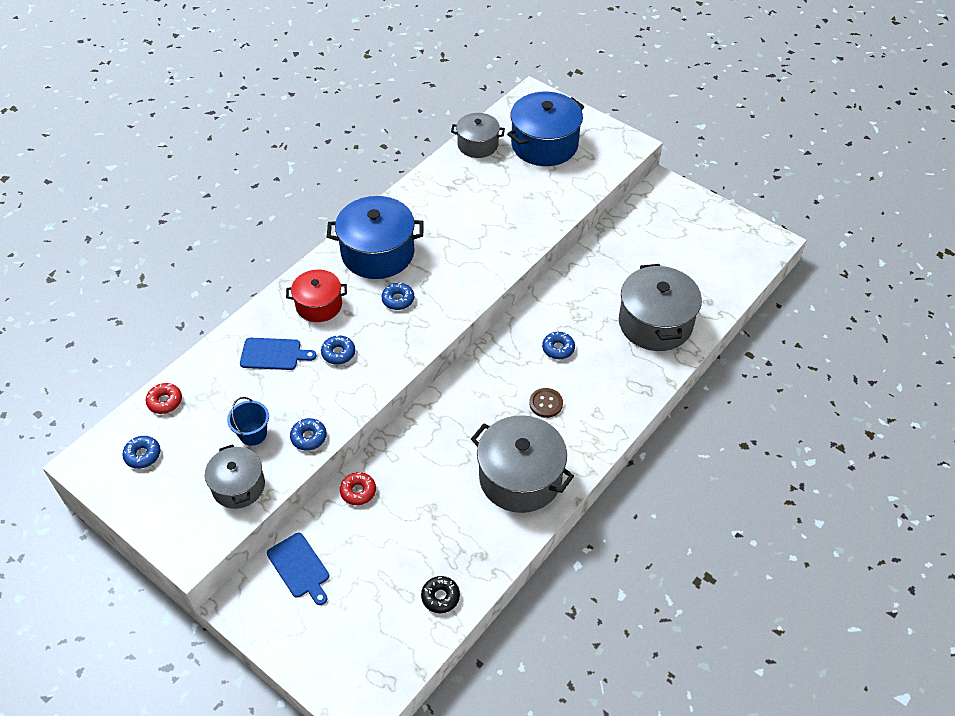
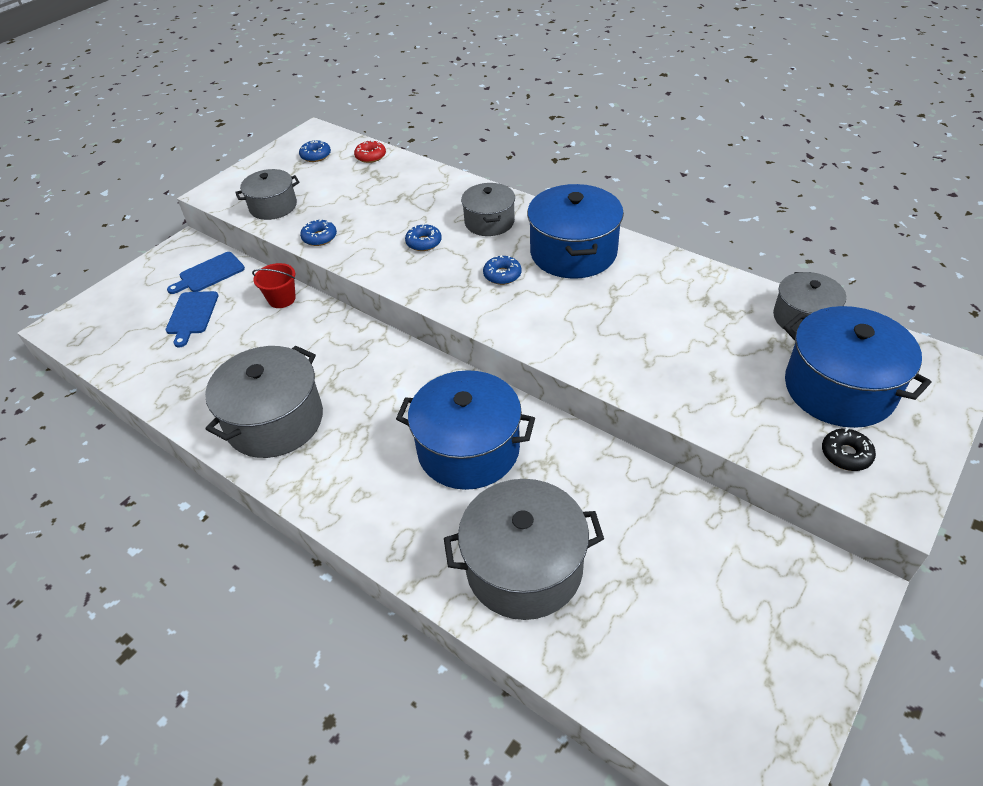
camera: 90 degrees right, 5 degrees down
blue bucket [227,397,269,446] -> none
blue cutting board [240,338,316,370] -> blue cutting board moved to [166,291,218,348]
red pot [286,270,347,322] -> grey pot [461,183,515,236]
red donut [340,472,376,505] -> red bucket [252,263,296,308]
black donut [421,576,460,613] -> black donut moved to [822,428,876,471]
brown button [529,388,563,418] -> none
blue donut [542,332,575,359] -> blue pot [396,370,535,490]

